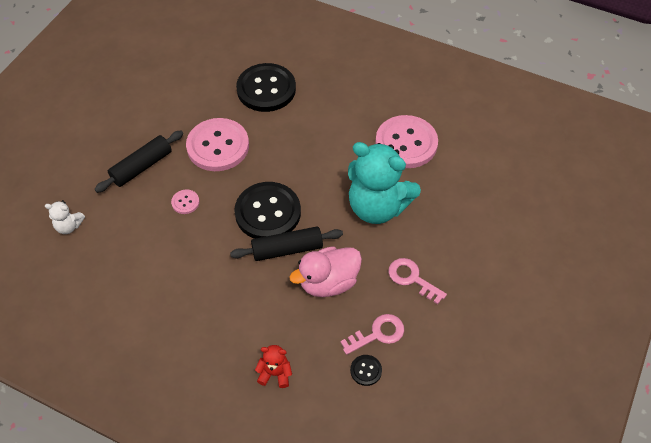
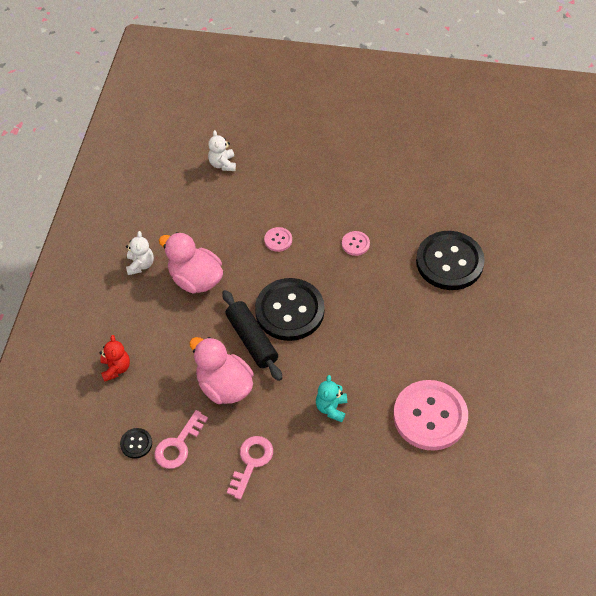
camera: 75 degrees right, 0 degrees up
black rolling pin [94,131,183,193] -> none
pink button [186,118,249,171] -> pink button [342,231,370,256], size x0.42
pink key [340,314,404,355] -> pink key turned 75 degrees clockwise [154,410,208,469]
turquoise teddy bear [348,142,421,224] -> turquoise teddy bear [316,375,347,422], size x0.43
none -> white teddy bear [126,231,154,275]
none -> pink duck [159,232,223,294]

